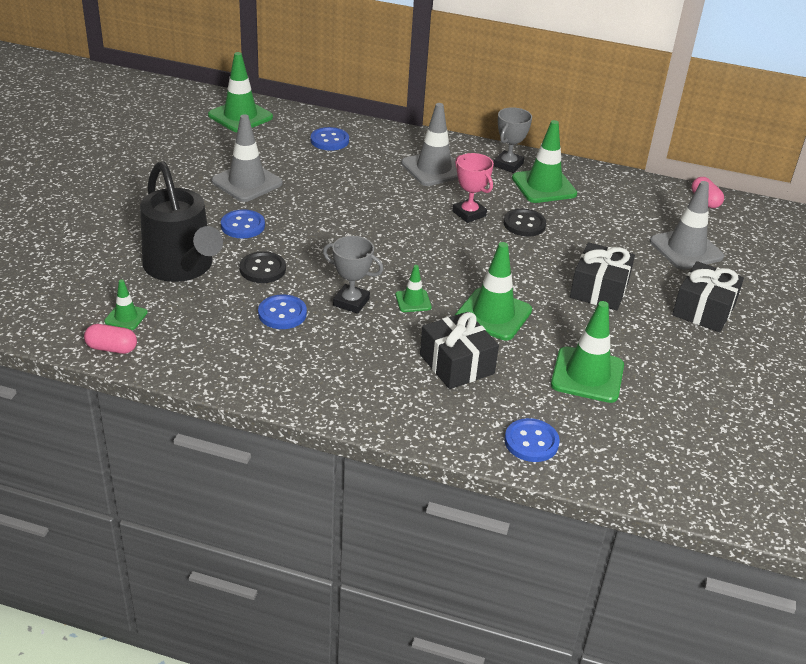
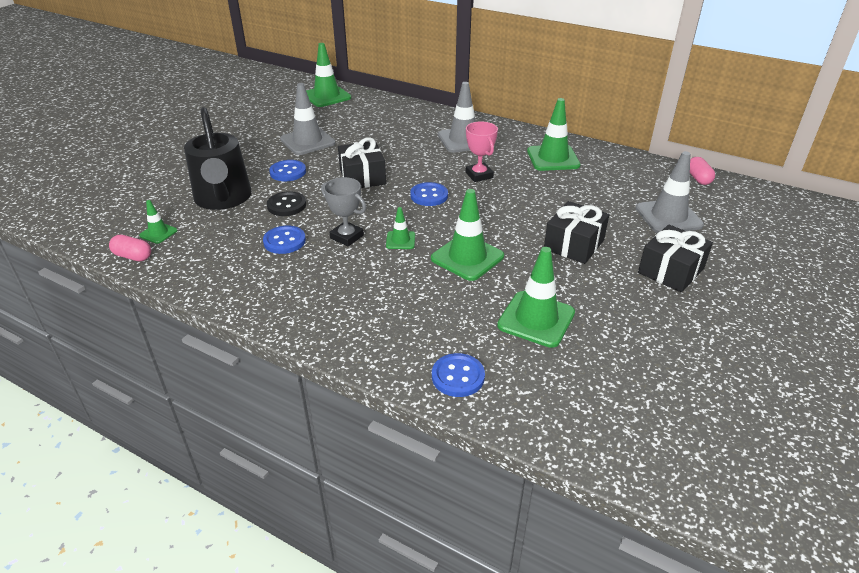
camera: 15 degrees right, 0 degrees up
blue button [311,127,349,151] -> blue button moved to [410,182,448,206]
black gift [420,312,499,389] -> black gift moved to [338,137,386,188]
grey trophy [493,107,532,173] -> none
black button [504,208,546,237] -> none

